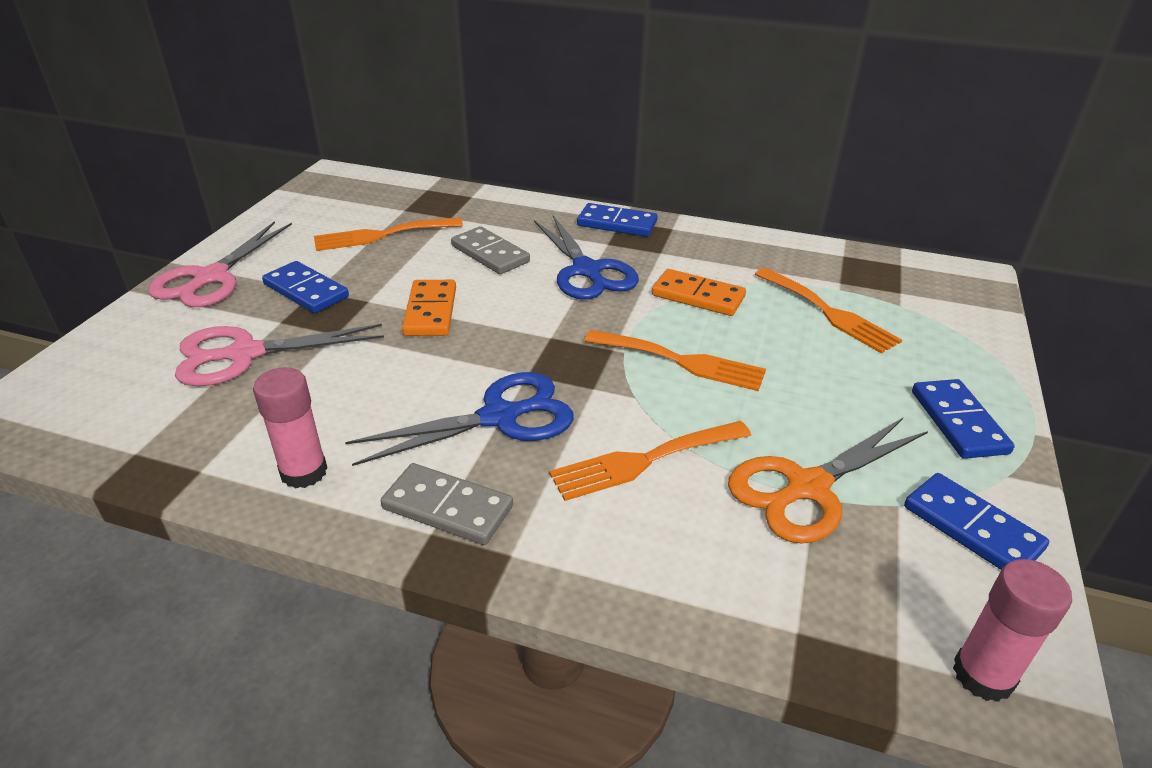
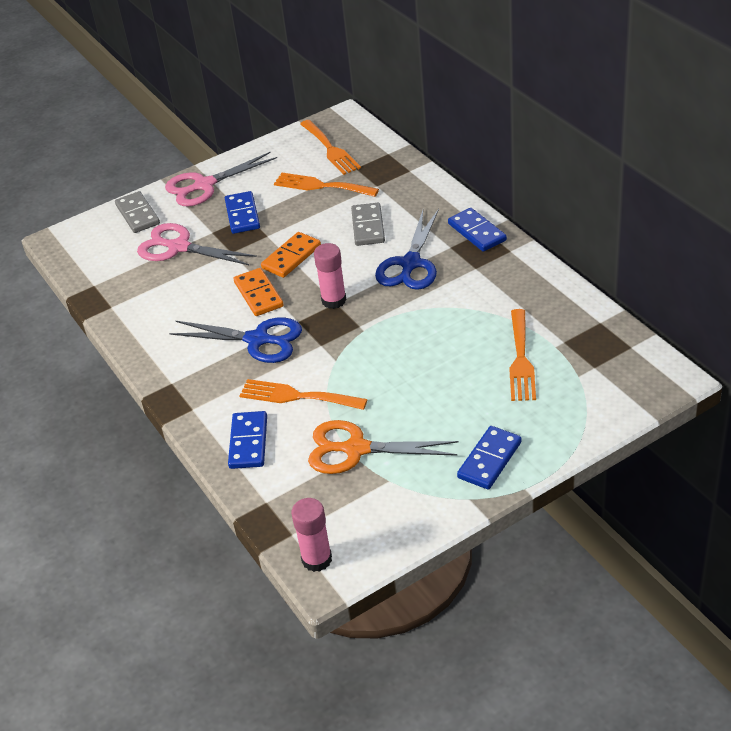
camera: 45 degrees right, 5 degrees up
pink glue stick [253,367,327,489] -> pink glue stick moved to [314,243,346,309]
grey domino [381,463,513,545] -> grey domino moved to [115,191,160,233]
orange fork [585,330,766,391] -> orange fork moved to [300,120,361,175]
orange domino [652,269,746,316] -> orange domino moved to [233,268,284,316]
blue domino [904,473,1049,570] -> blue domino moved to [228,411,267,469]

